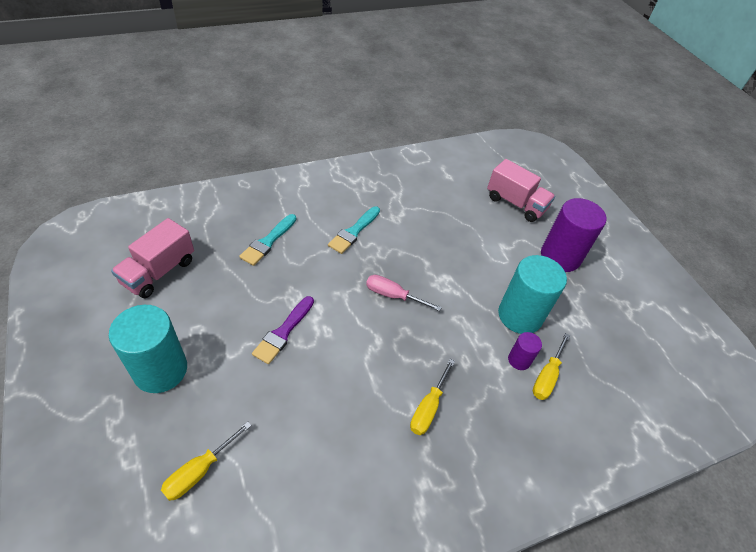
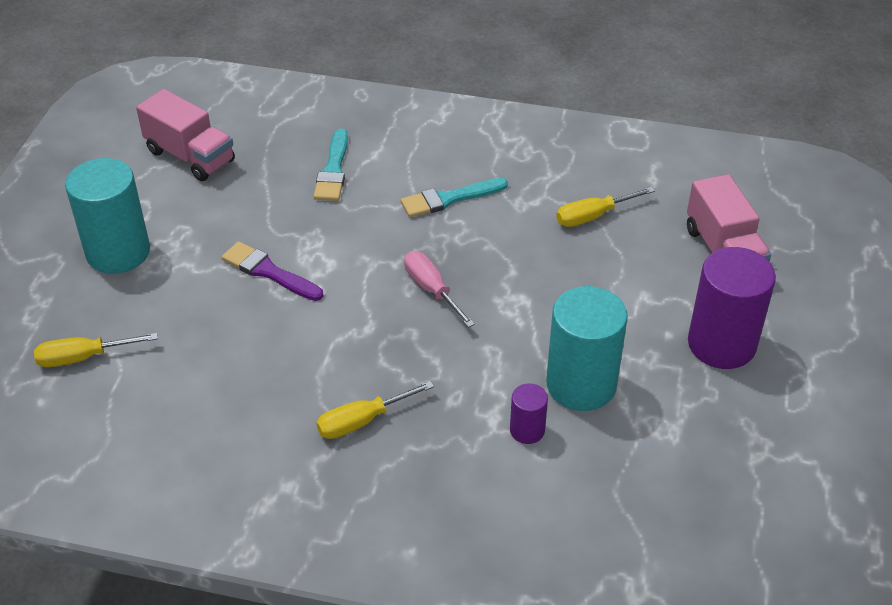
camera: 40 degrees right, 5 degrees down
pink truck [111,218,194,298] -> pink truck turned 120 degrees counterclockwise [136,89,235,181]
turquoise brush [239,214,296,266] -> turquoise brush turned 60 degrees counterclockwise [313,129,348,201]
purple brush [252,296,314,364] -> purple brush turned 60 degrees clockwise [222,241,323,301]
yellow screwdriver [533,333,570,400] -> yellow screwdriver moved to [556,187,655,227]

